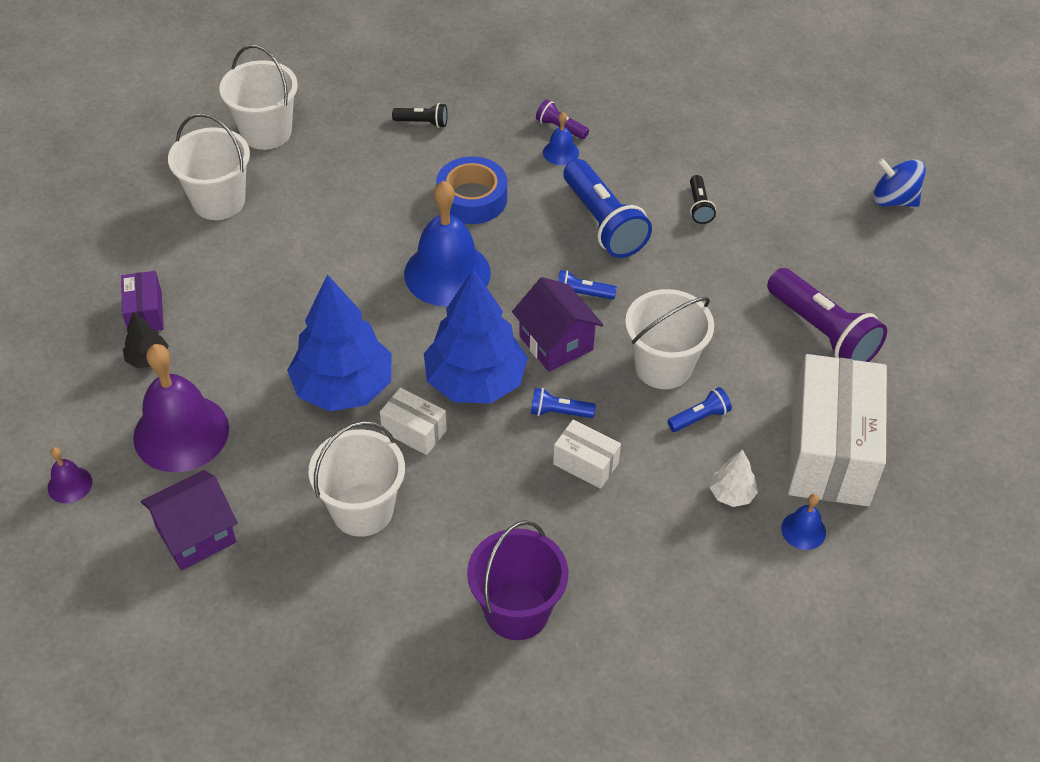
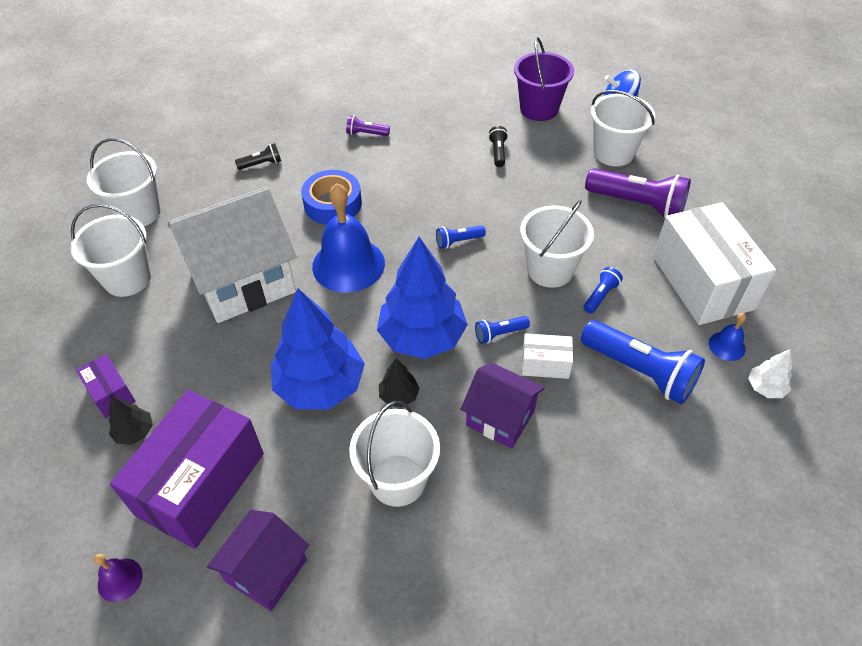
camera: 25 degrees left, 0 degrees up
purple bell [133,344,229,472] -> purple box [110,390,264,549]
white box [380,387,447,455] -> black tree [379,358,420,407]
purple bucket [467,520,568,640] -> purple bucket moved to [514,37,574,121]
purple house [512,277,603,372] -> purple house moved to [461,363,545,449]
blue bell [543,112,579,165] -> none
blue flashlight [563,159,652,258] -> blue flashlight moved to [581,320,705,404]
black flashlight [690,175,716,224] -> black flashlight turned 150 degrees counterclockwise [488,126,508,167]
white tree [709,449,758,507] -> white tree moved to [748,349,792,398]
none -> white house [168,187,297,323]
none -> white bucket [591,90,655,166]

